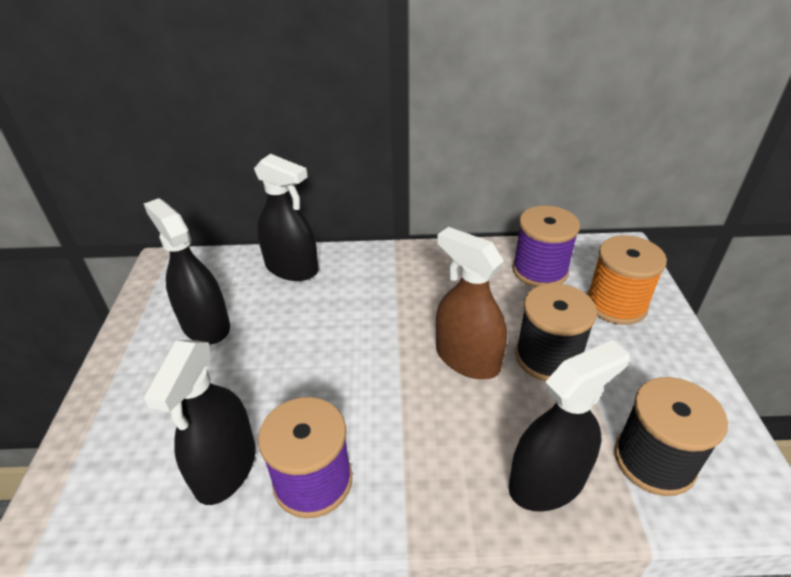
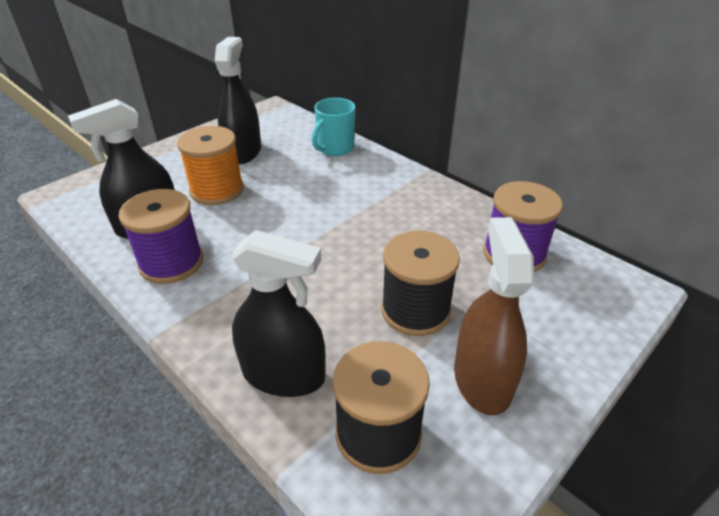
camera: 45 degrees right, 0 degrees up
black spray bottle [254,154,319,281] -> turquoise mug [312,98,355,156]
brown spray bottle [436,227,507,379] -> brown spray bottle moved to [454,217,534,415]
orange spool [587,235,667,325] -> orange spool moved to [177,126,244,205]

